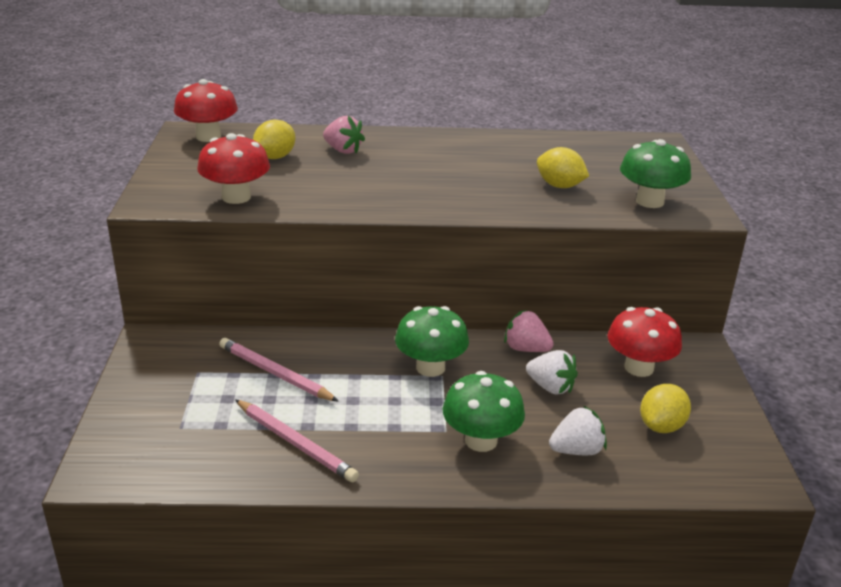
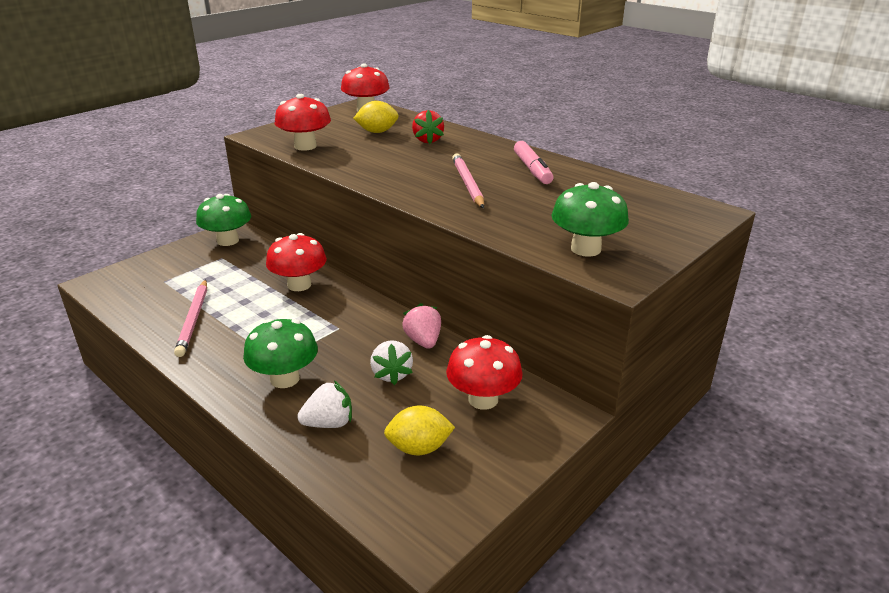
camera: 45 degrees right, 0 degrees up
pink pencil [219,338,339,402] -> pink pencil moved to [452,153,484,208]
pink strawberry [323,116,365,154] -> red strawberry [412,110,444,144]
green mushroom [395,306,469,377] -> green mushroom moved to [196,194,251,246]
yellow lemon [537,147,589,188] -> none
white strawberry [549,405,607,455] -> white strawberry turned 45 degrees counterclockwise [297,381,352,428]
none -> red mushroom [266,233,327,291]
none -> pink marker [514,141,554,184]

